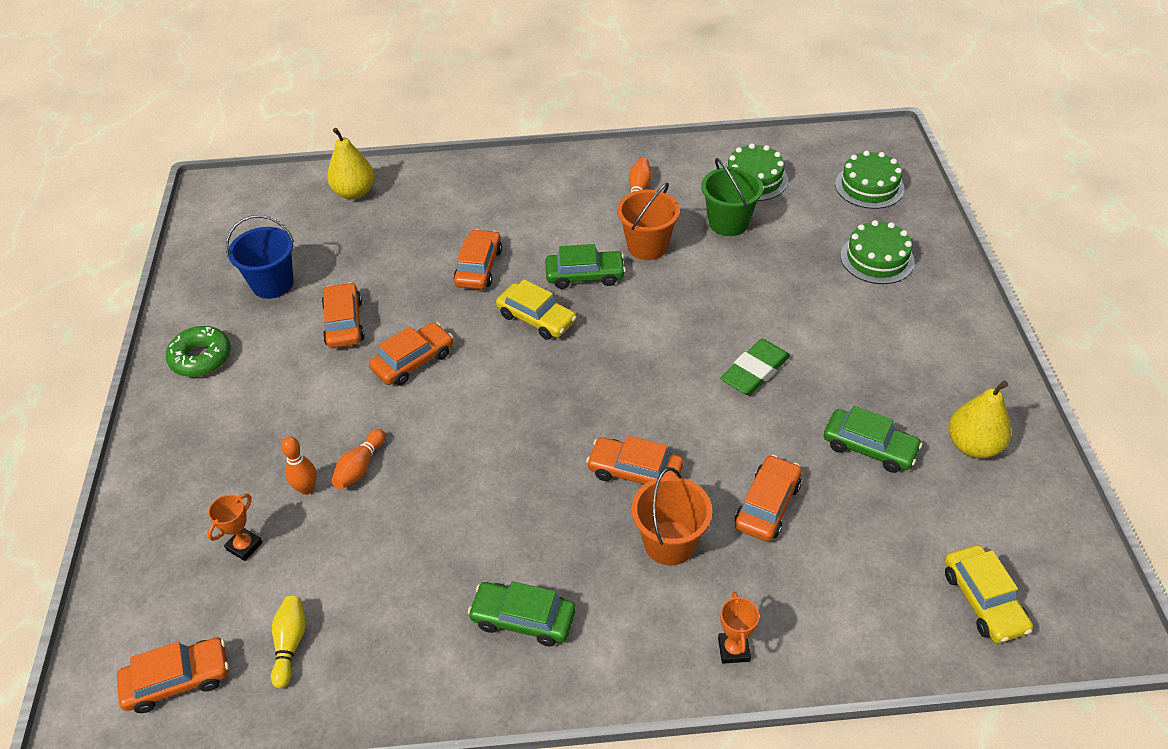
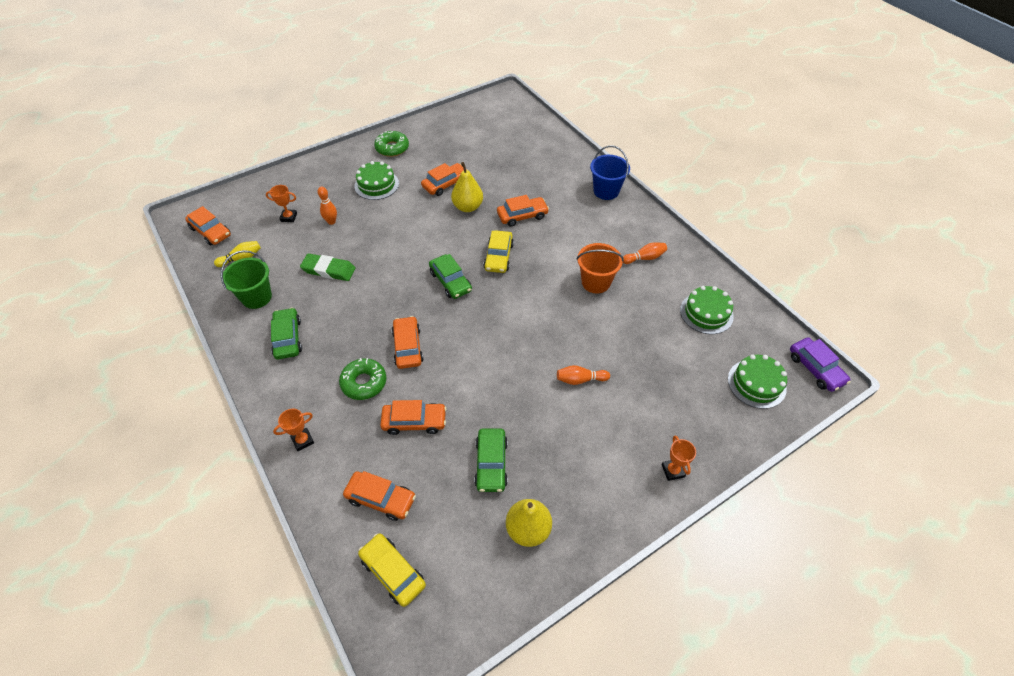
camera: 60 degrees right, 5 degrees up
blue bucket [226,215,294,299] -> blue bucket moved to [590,145,630,200]
yellow pear [327,128,375,200] -> yellow pear moved to [451,162,483,212]
orange bowling pin [331,429,385,489] -> orange bowling pin moved to [557,365,610,385]
orange car [369,322,453,386] -> orange car moved to [343,471,416,521]
green car [545,244,626,289] -> green car moved to [429,254,472,299]
orange bucket [631,467,712,565] -> green donut [339,358,387,400]
green bucket [701,158,763,236] -> green bucket moved to [221,250,272,309]
green eraser [720,339,790,396] -> green eraser moved to [300,253,356,281]
green cake [840,220,915,284] -> green cake moved to [354,161,399,200]
yellow car [944,545,1033,643] -> yellow car turned 90 degrees clockwise [358,534,426,607]
none -> orange trophy [662,436,696,481]
none -> purple car [790,337,851,392]

